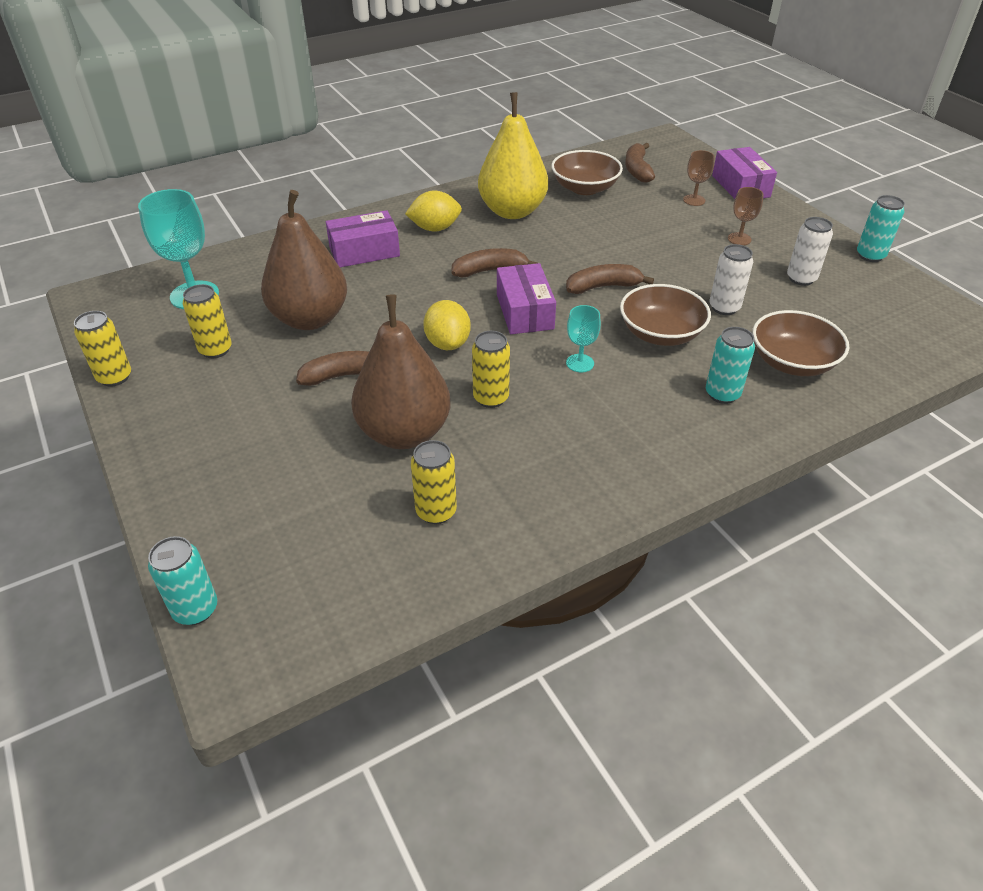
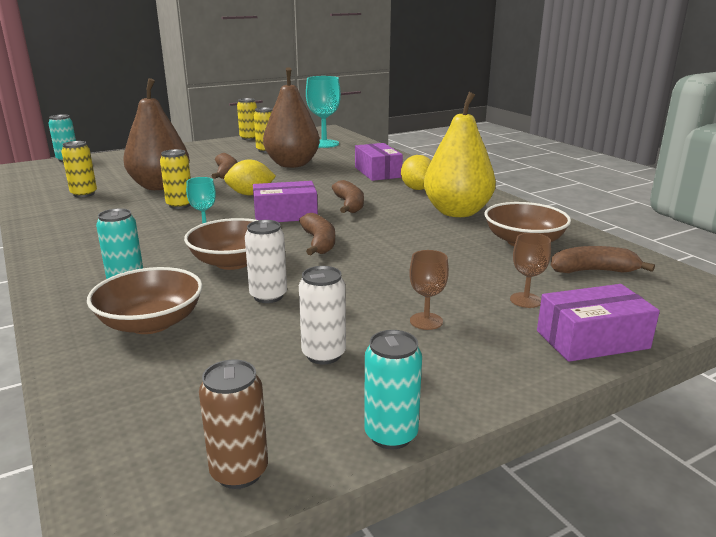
camera: 90 degrees right, 20 degrees down
none -> brown can [199,359,268,489]

